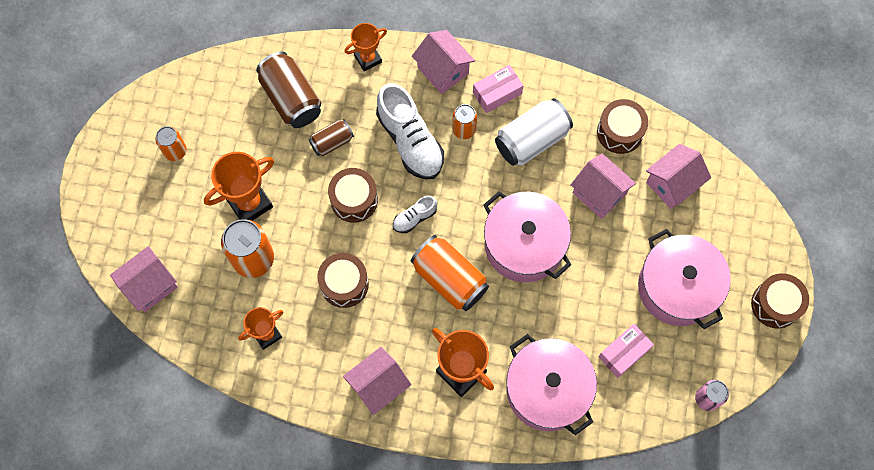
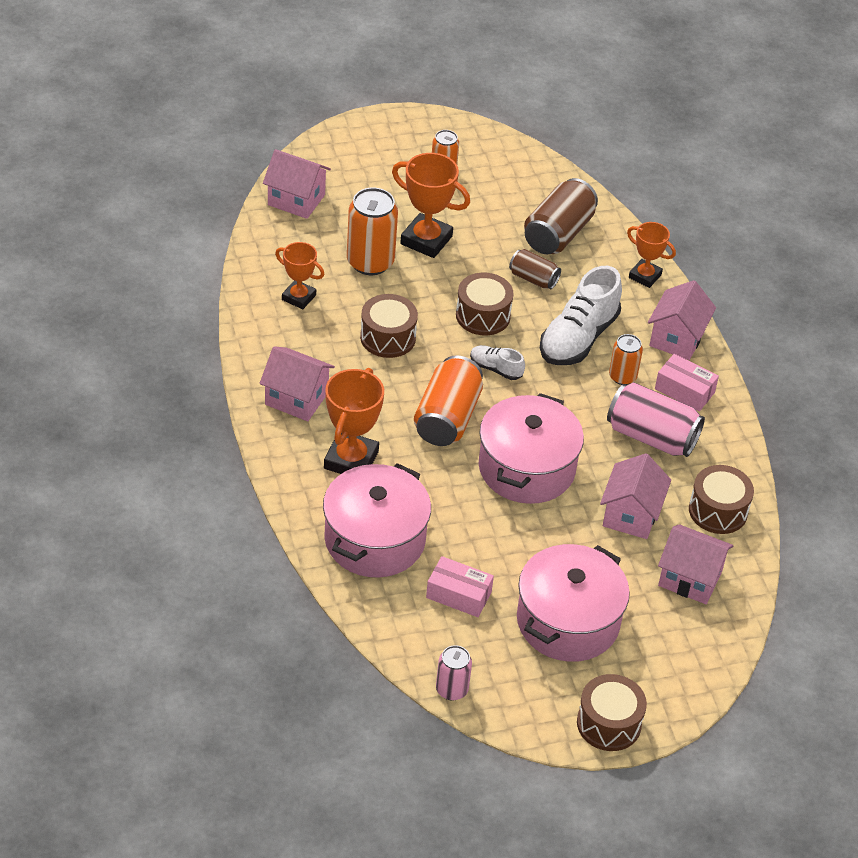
camera: 60 degrees right, 25 degrees down
white can [495,98,573,166] -> pink can [607,382,705,457]

